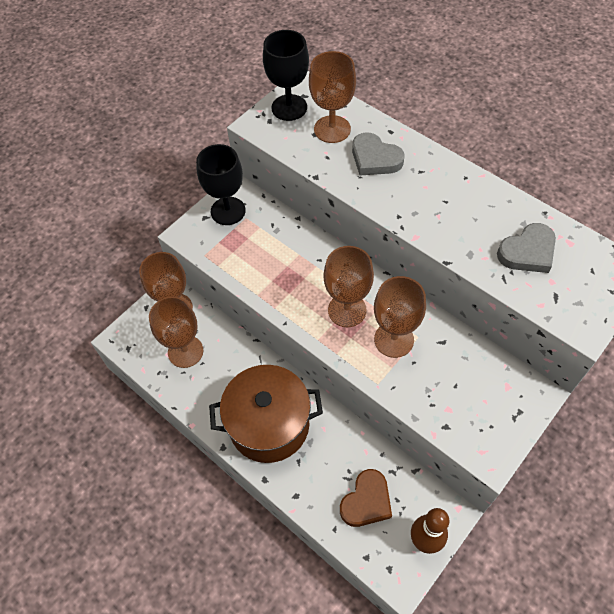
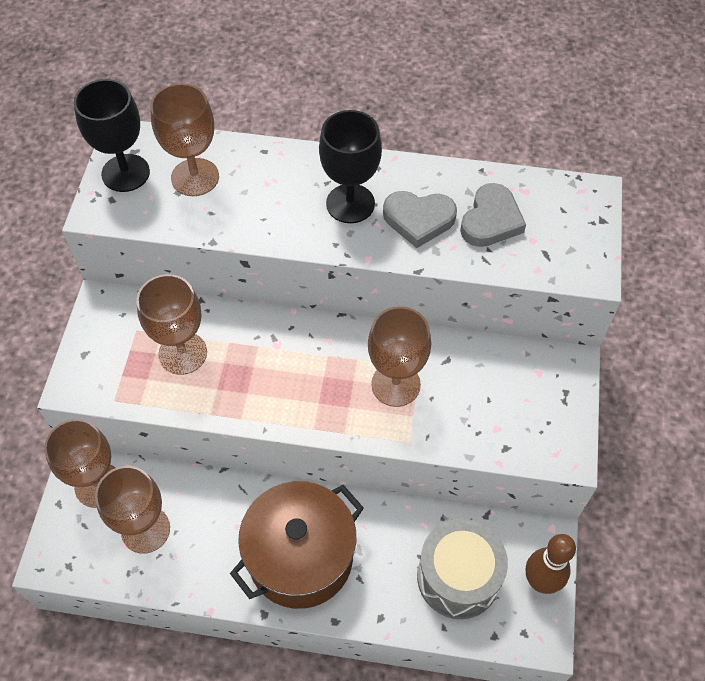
camera: 35 degrees left, 0 degrees up
black goblet [196,144,246,225] -> black goblet moved to [319,110,382,223]
brown goblet [323,246,374,327] -> brown goblet moved to [136,274,207,375]
brown heart [340,469,392,527] -> grey drum [417,519,508,619]
grey heart [352,133,404,176] -> grey heart moved to [383,191,457,248]

